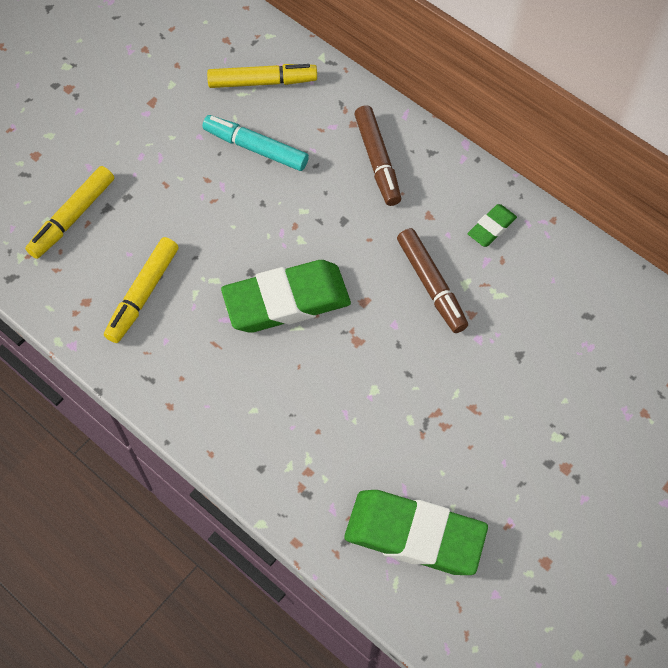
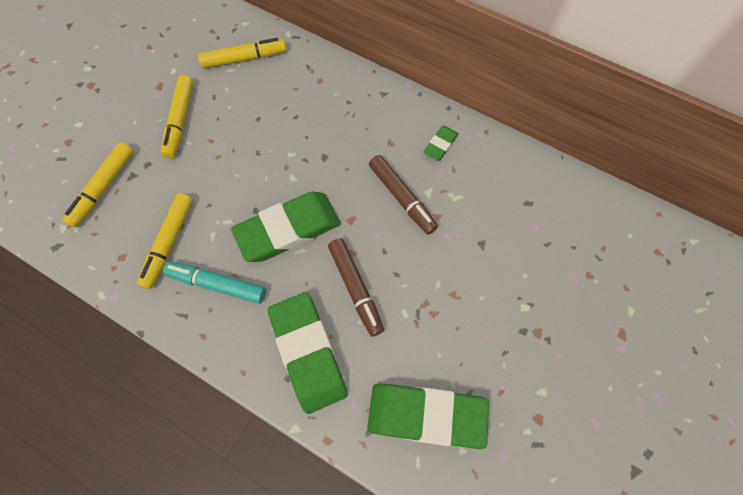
camera: 10 degrees left, 5 degrees up
turquoise marker [202,115,309,171] -> turquoise marker moved to [163,261,266,304]
brown marker [354,105,401,206] -> brown marker moved to [328,238,384,337]
none -> yellow marker [161,75,194,159]
none -> green eraser [268,292,348,414]

